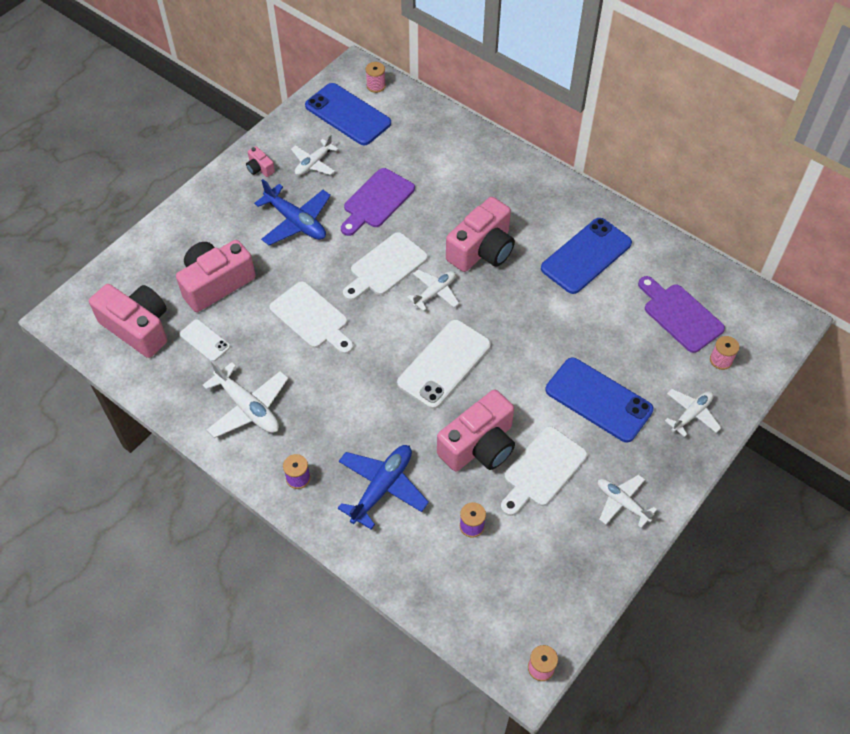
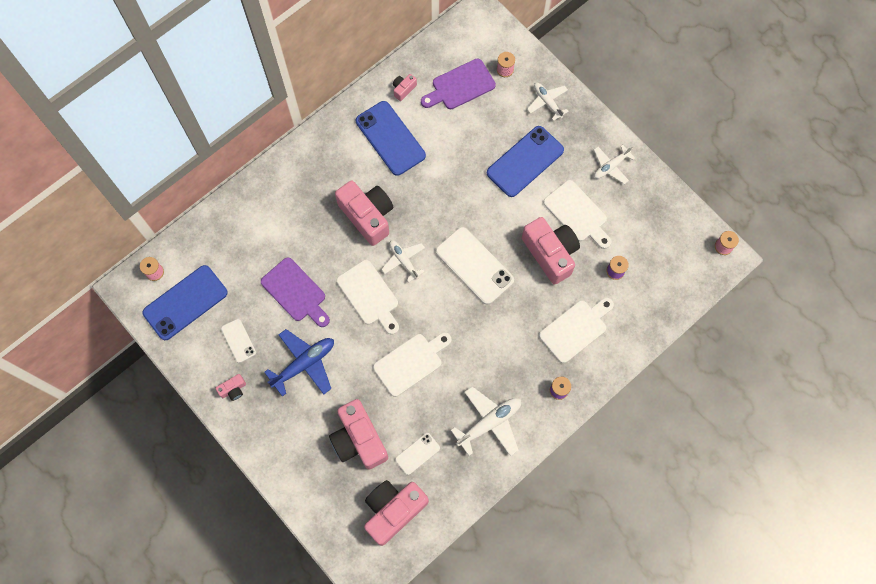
camera: 80 degrees left, 15 degrees up
white plane [291,134,338,175] -> white phone [221,319,256,363]
blue plane [338,445,429,529] -> white cutting board [539,298,614,363]
none -> pink camera [393,74,417,101]

